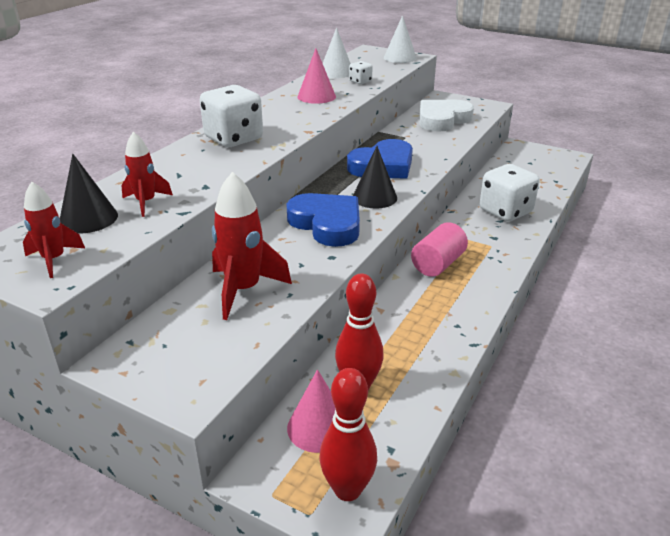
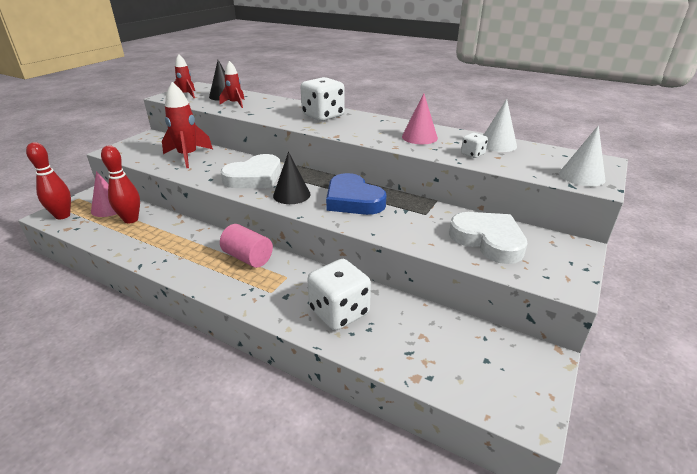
camera: 90 degrees right, 0 degrees up
blue heart [286,193,360,247] -> white heart [221,154,281,188]

